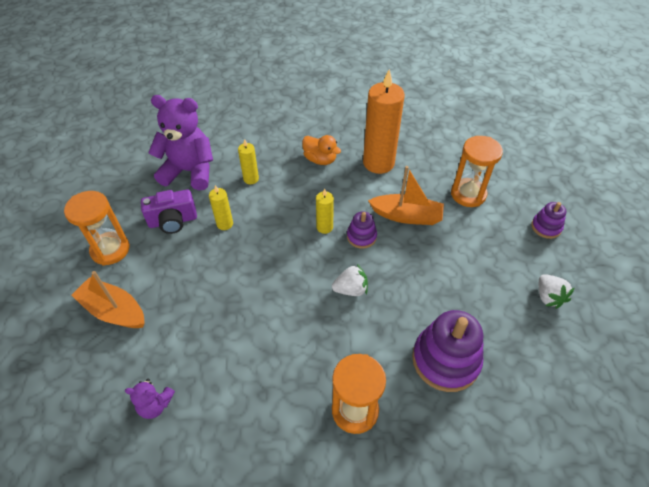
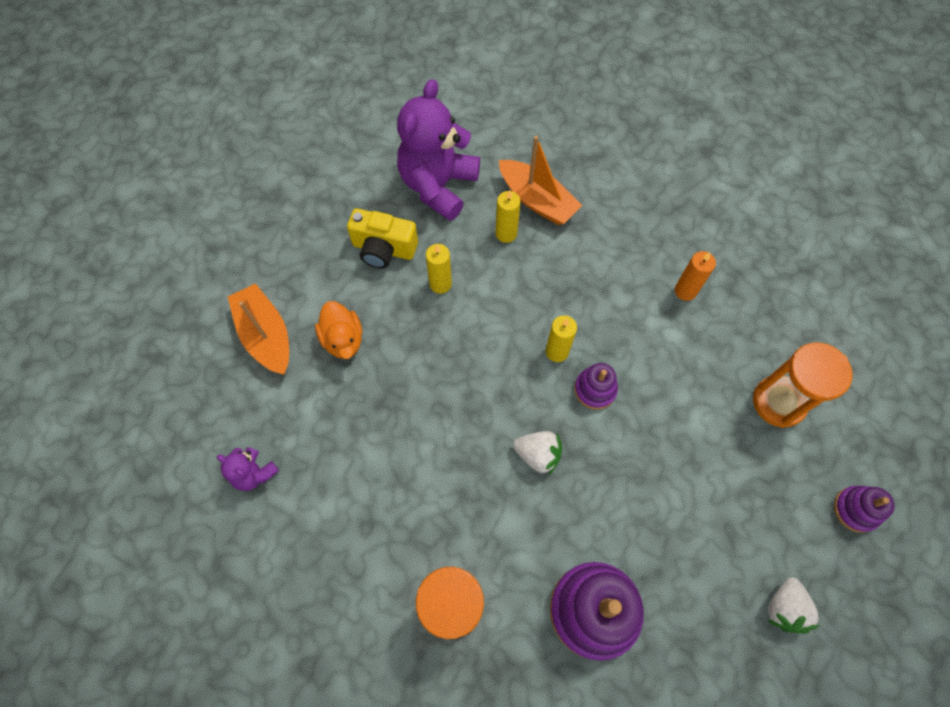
camera: 30 degrees right, 15 degrees up
orange hourglass [64,191,130,266] -> none
purple camera [141,189,197,234] -> yellow camera [347,208,418,268]
purple teddy bear [148,95,213,190] -> purple teddy bear turned 105 degrees counterclockwise [397,79,480,221]
orange duck [302,135,341,165] -> orange duck moved to [315,301,362,359]
orange candle [363,69,405,174] -> orange candle [675,251,716,301], size x0.48
orange boat [368,166,444,225] -> orange boat moved to [499,136,582,225]

